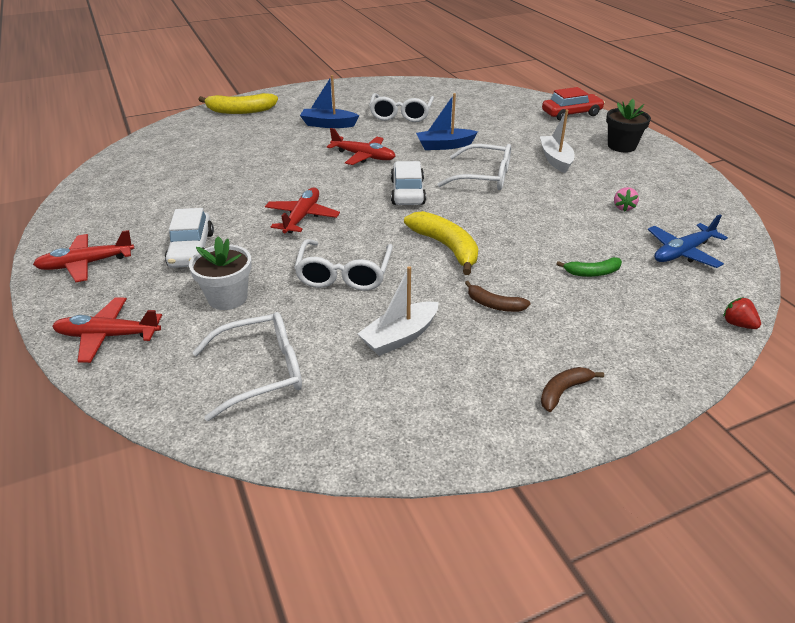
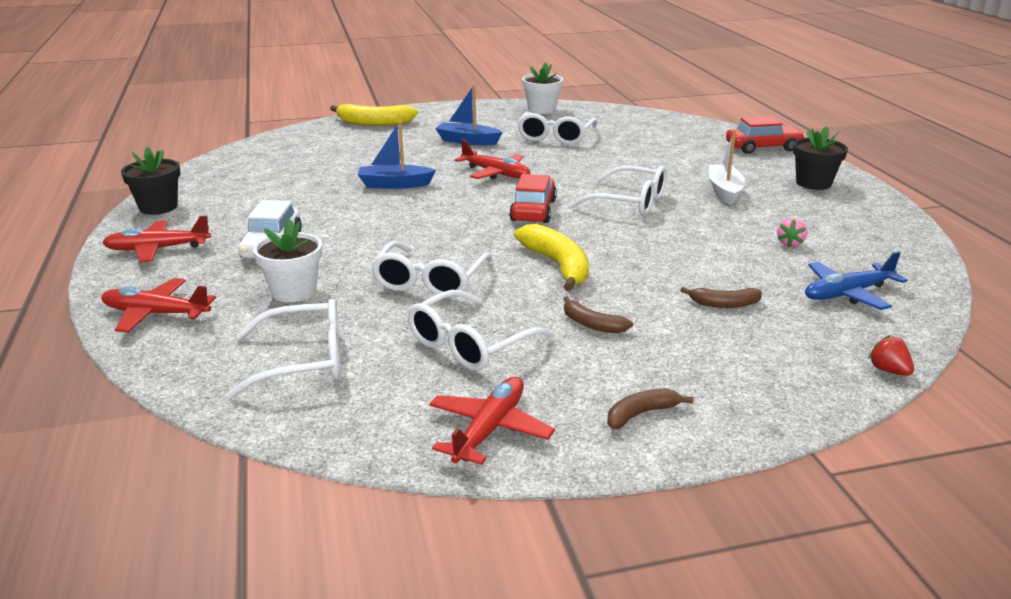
camera: 10 degrees right, 10 degrees down
red plane [265,188,340,233] -> red plane moved to [429,377,555,465]
white boat [358,266,439,356] -> white glasses [407,290,554,371]
white car [391,161,426,205] -> red car [509,174,557,223]
blue boat [416,93,478,150] -> blue boat moved to [358,121,436,189]
green banana [556,257,622,277] -> brown banana [680,287,762,308]
none -> black flower pot [121,147,180,215]
none -> white flower pot [522,62,563,114]

